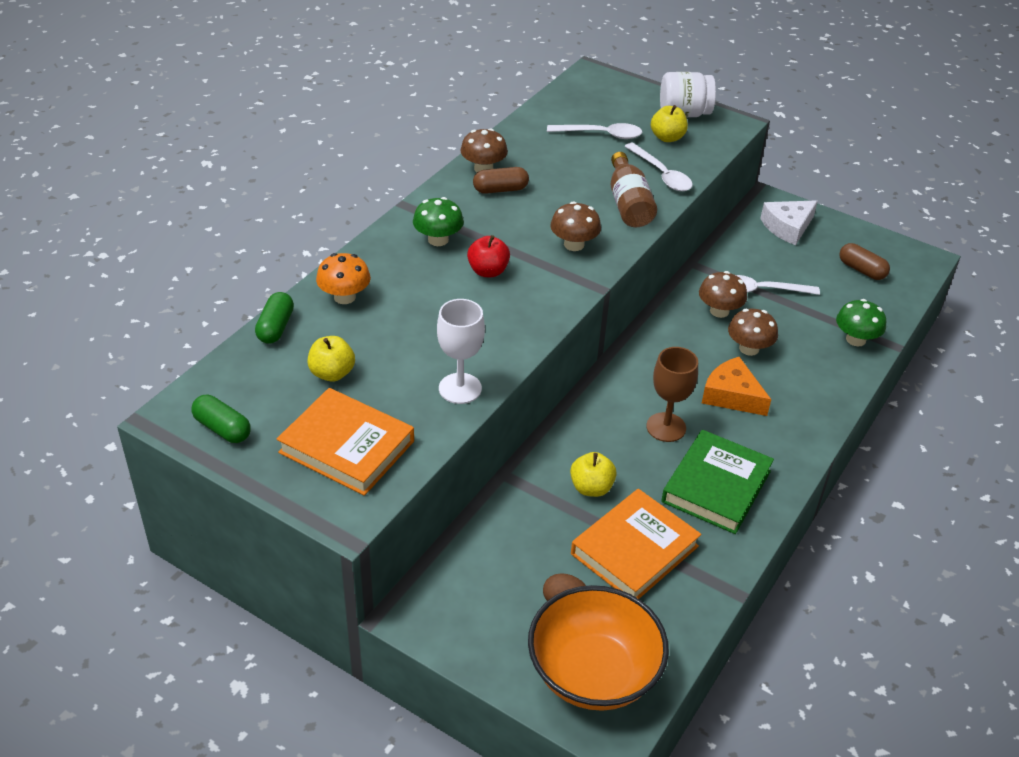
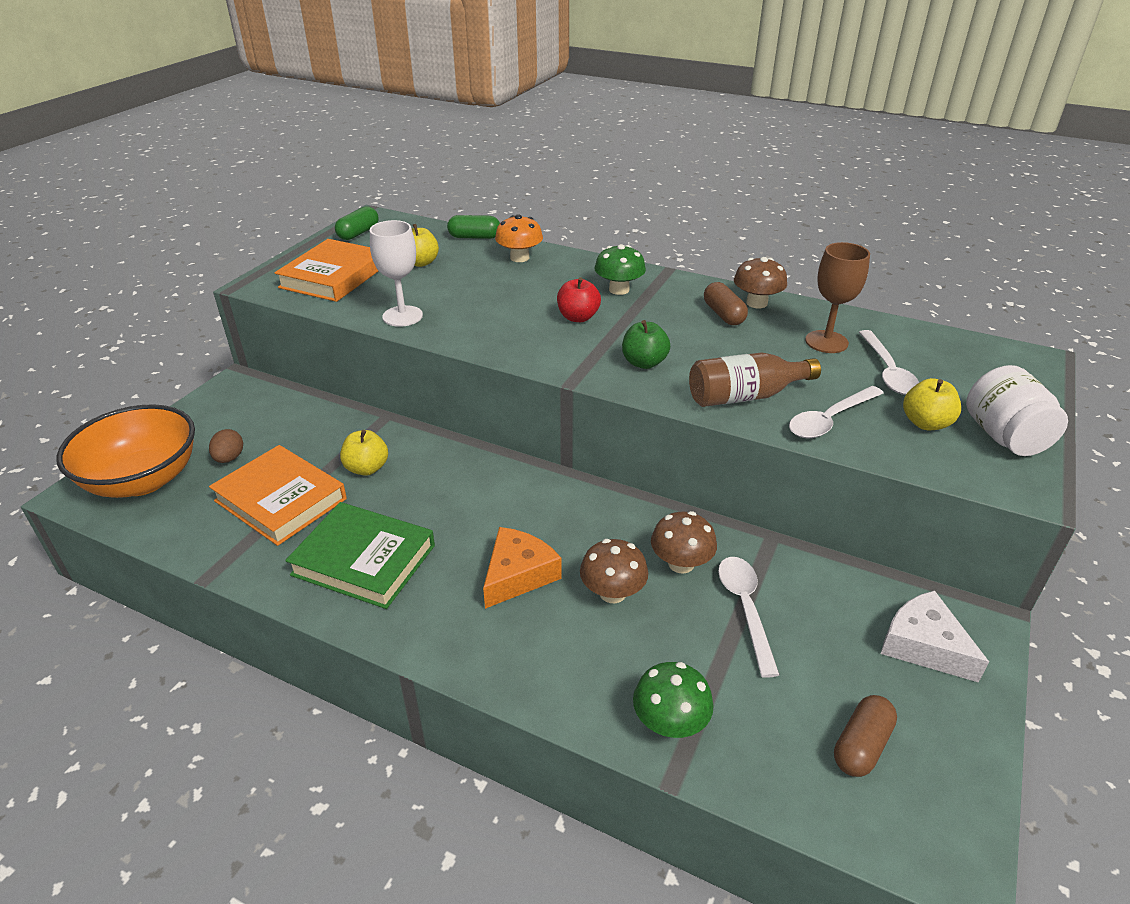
camera: 85 degrees right, 5 degrees down
brown mushroom [550,201,601,251] -> green apple [622,320,670,369]
brown goblet [646,347,698,442] -> brown goblet moved to [805,242,870,353]

